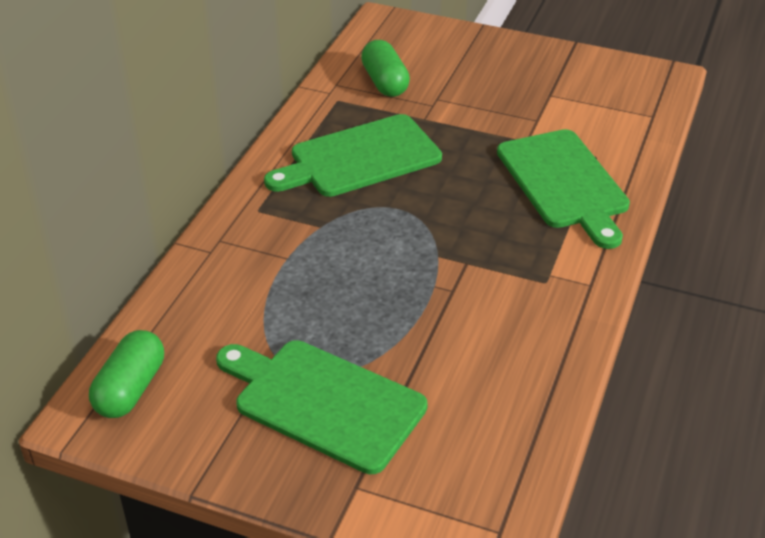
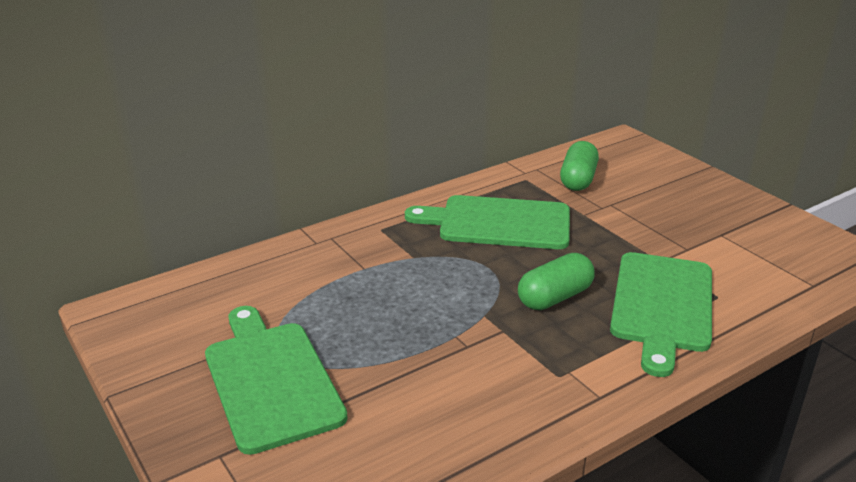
camera: 35 degrees right, 10 degrees down
green capsule [89,330,164,418] -> green capsule moved to [518,253,595,310]

